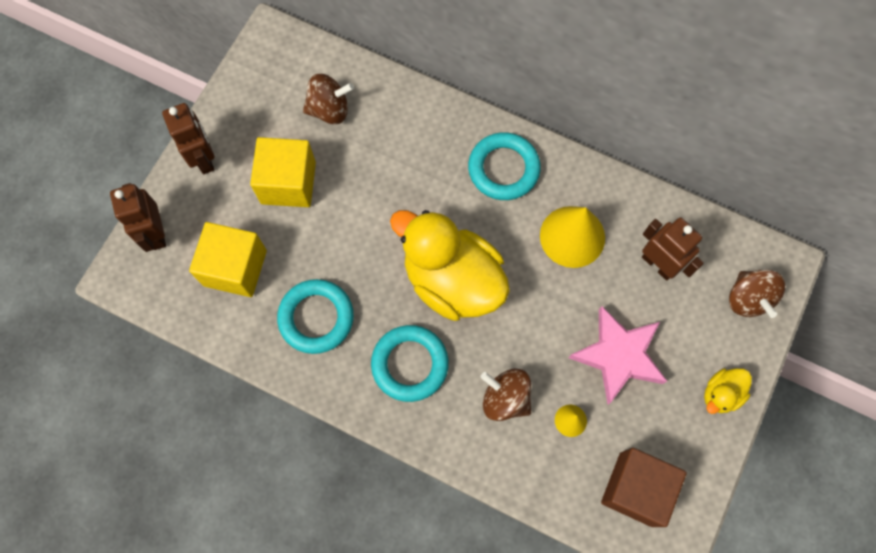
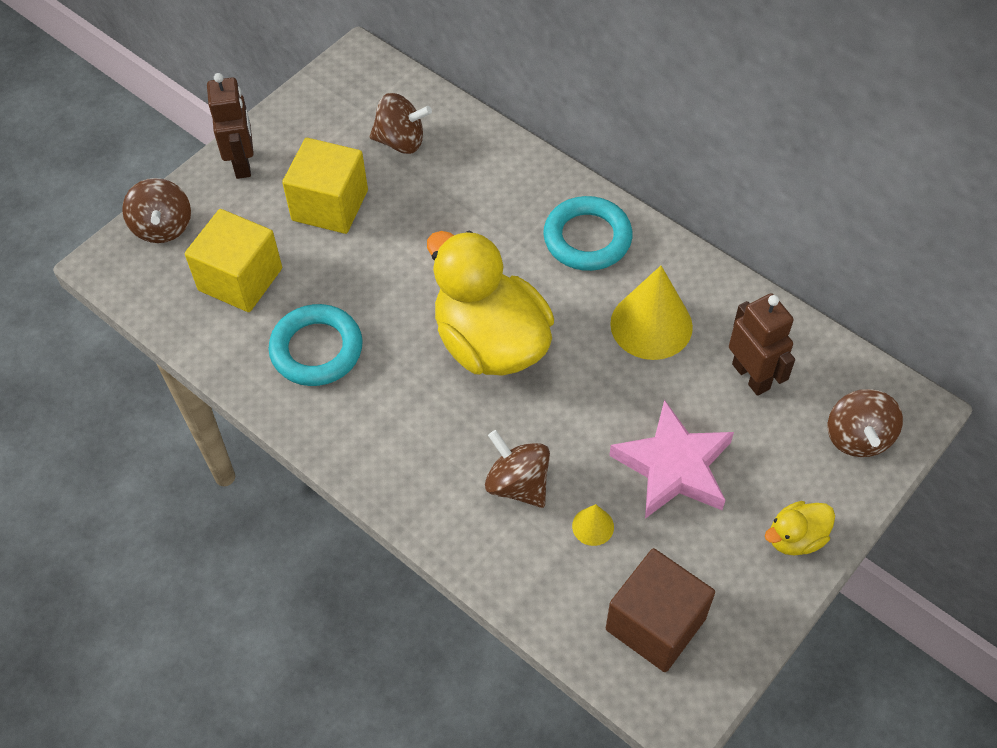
camera: 15 degrees right, 15 degrees down
brown robot [110,183,166,252] -> brown spinning top [122,178,191,243]
turquoise ring [371,325,449,402] -> none

